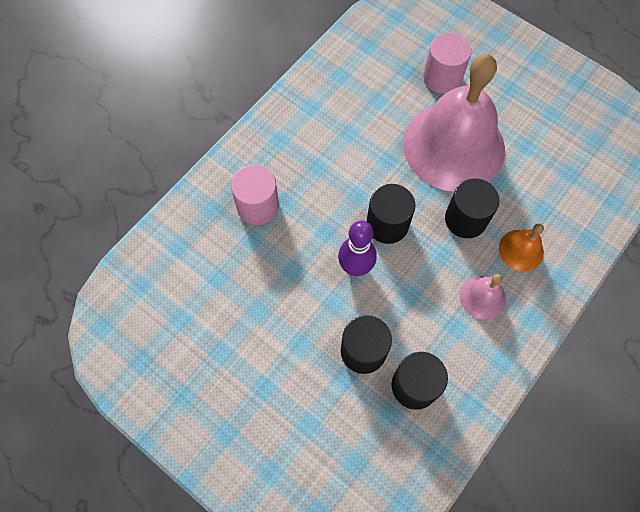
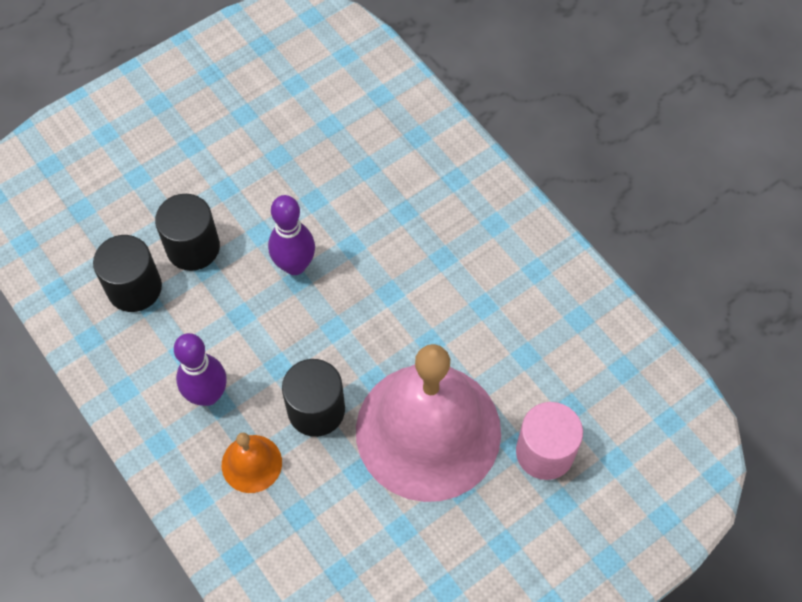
camera: 105 degrees right, 5 degrees down
pink cylinder [231,165,279,225] -> none
black cylinder [367,184,415,244] -> none
pink bell [460,274,506,320] -> purple bowling pin [174,333,227,406]

